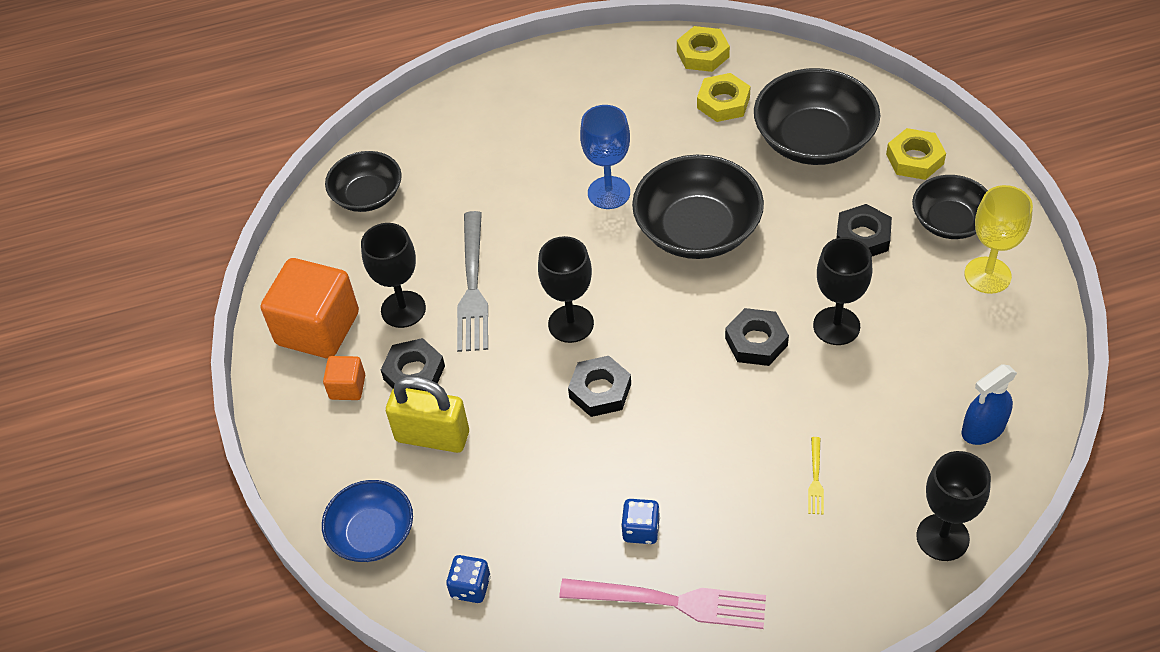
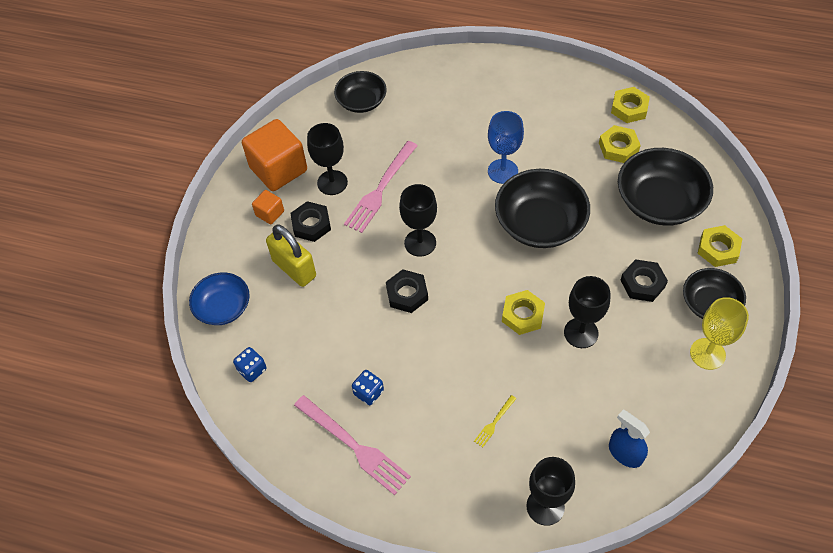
camera: 30 degrees right, 5 degrees up
grey fork [457,211,488,352] -> pink fork [344,141,418,233]
black nut [725,308,789,366] -> yellow nut [502,290,545,335]
blue spray bottle [962,364,1017,445] -> blue spray bottle turned 45 degrees clockwise [609,410,650,468]

